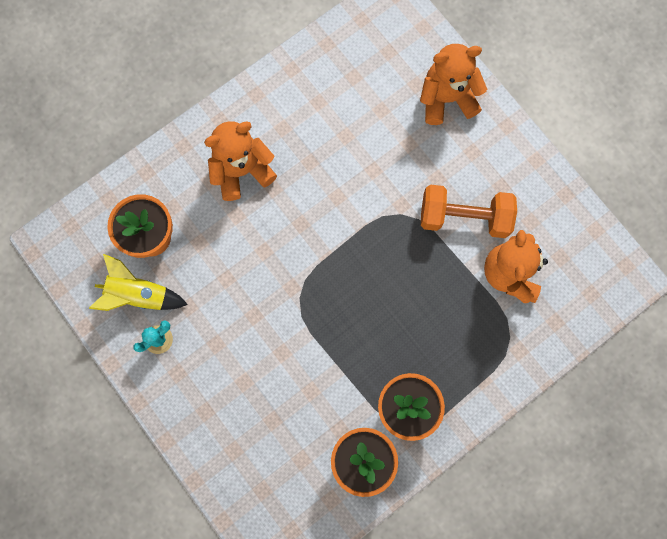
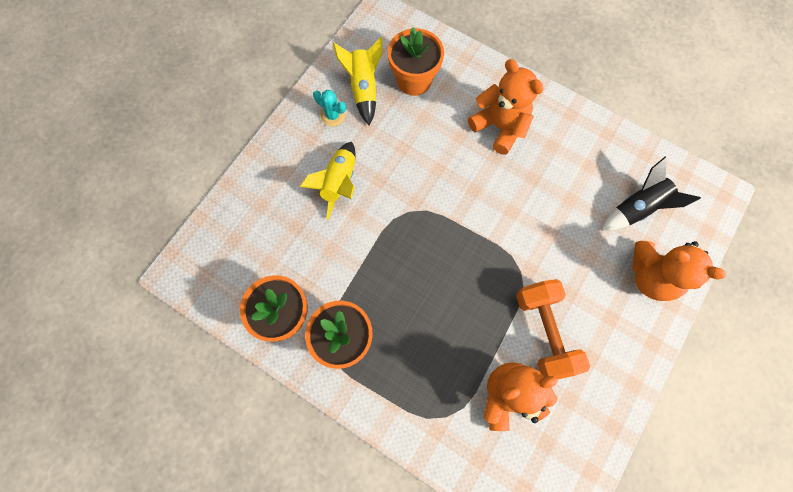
camera: 70 degrees right, 5 degrees down
orange teddy bear [420,44,487,125] -> orange teddy bear turned 150 degrees clockwise [632,241,726,301]
none -> yellow rocket [300,142,355,220]
none -> black rocket [601,157,701,231]

